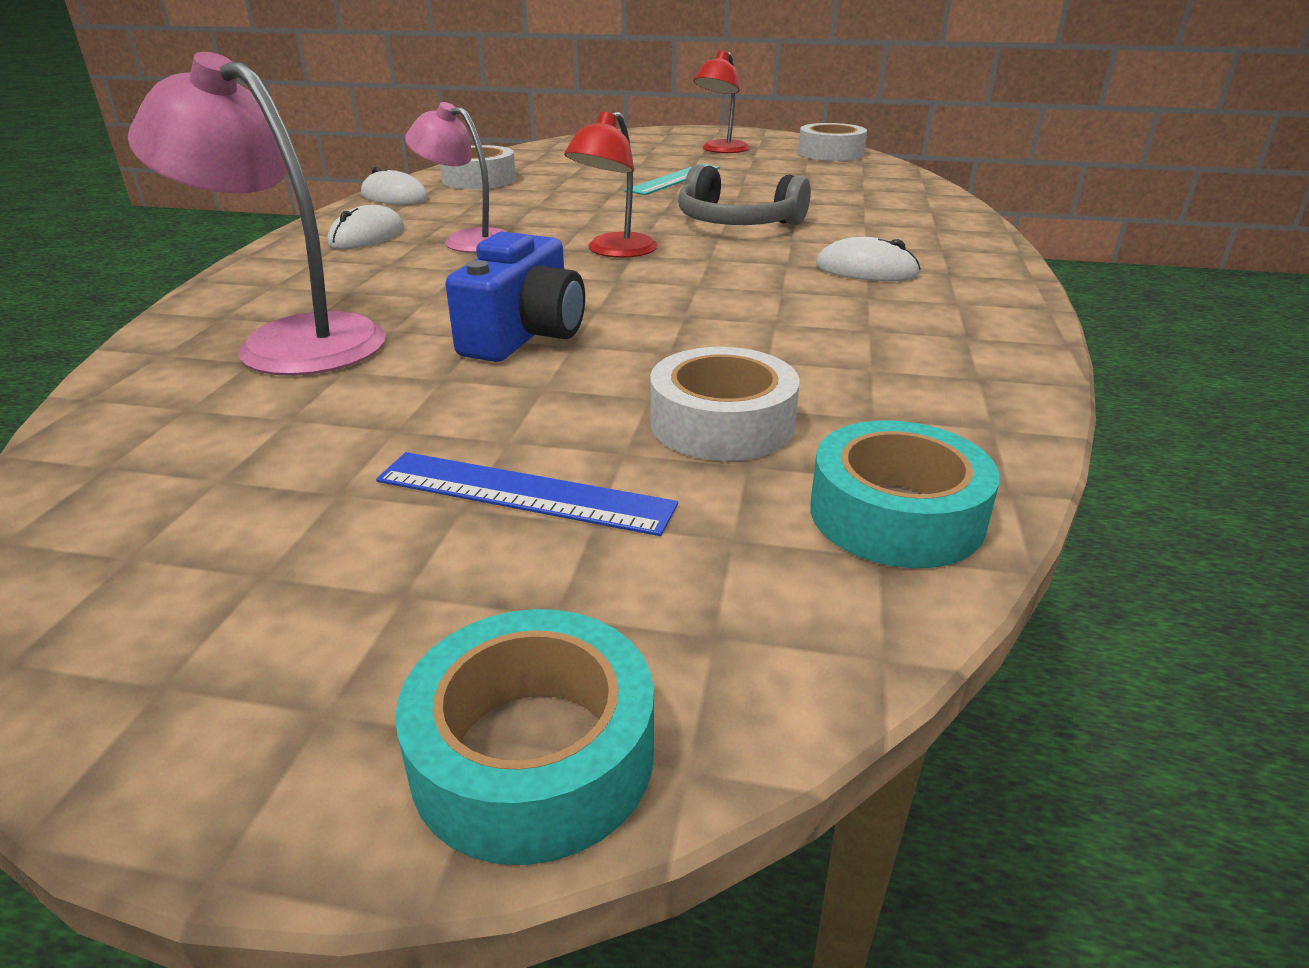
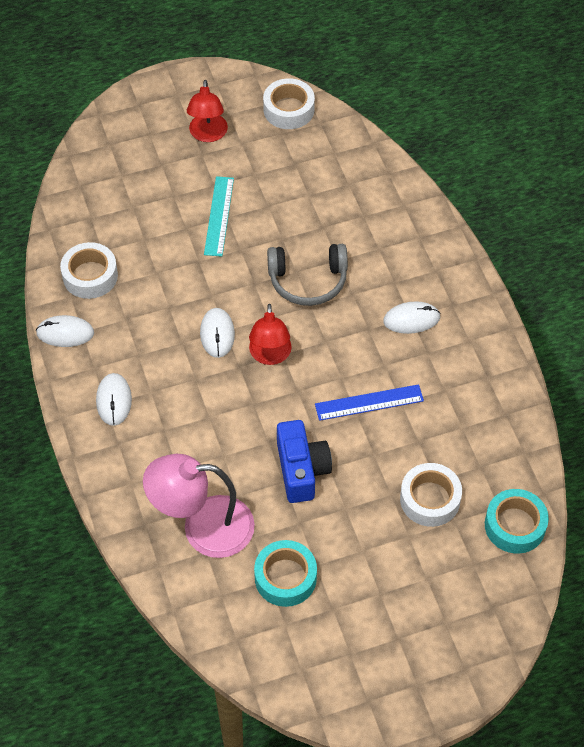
camera: 30 degrees left, 25 degrees up
blue ruler [376,452,678,536] -> blue ruler moved to [315,384,424,421]
turquoise tape [395,609,654,865] -> turquoise tape moved to [254,540,317,607]
pink lamp [405,102,507,253] -> none
none -> white mouse [200,308,235,358]

